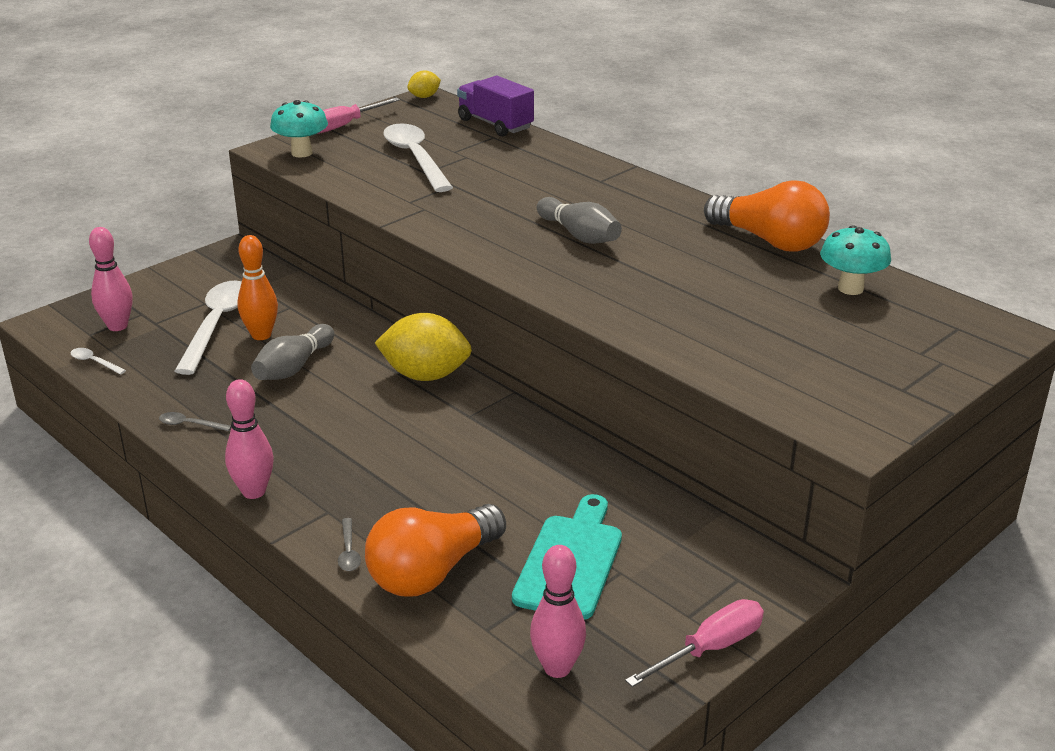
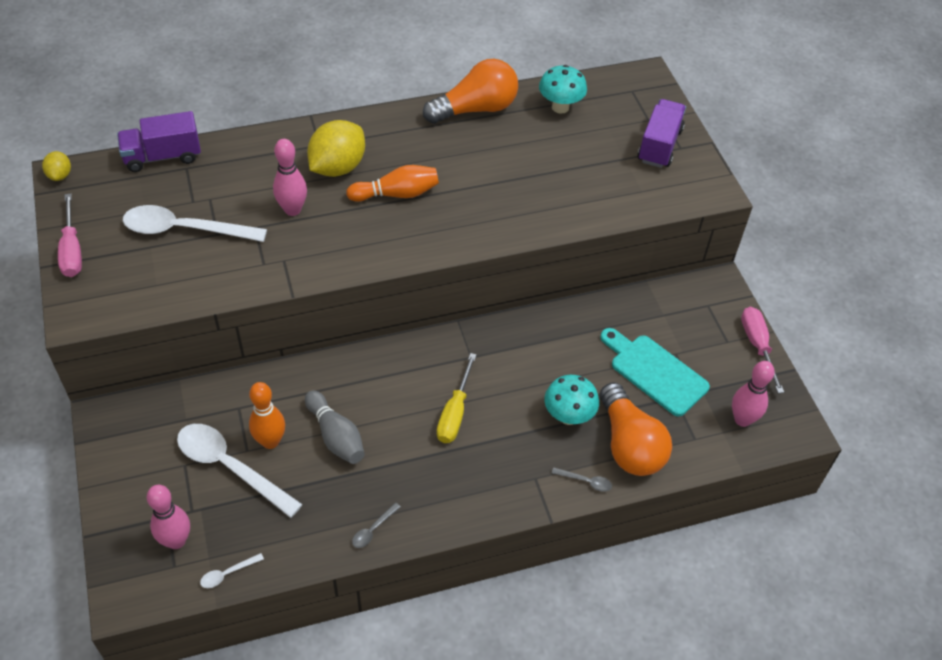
camera: 65 degrees left, 20 degrees up
pink bowling pin [225,379,274,499] -> pink bowling pin moved to [273,139,307,216]
turquoise mushroom [270,100,328,158] -> turquoise mushroom moved to [544,375,599,425]
yellow lemon [375,313,472,381] -> yellow lemon moved to [307,120,365,177]
grey bowling pin [537,197,622,244] -> orange bowling pin [346,165,439,202]
none -> yellow screwdriver [437,353,476,443]
none -> purple truck [637,99,686,168]

